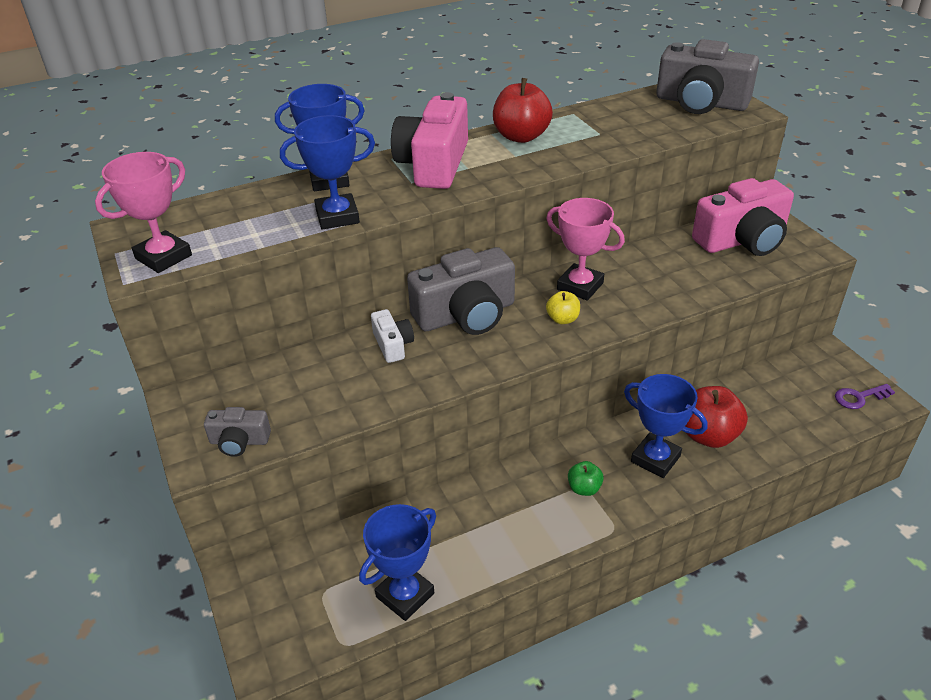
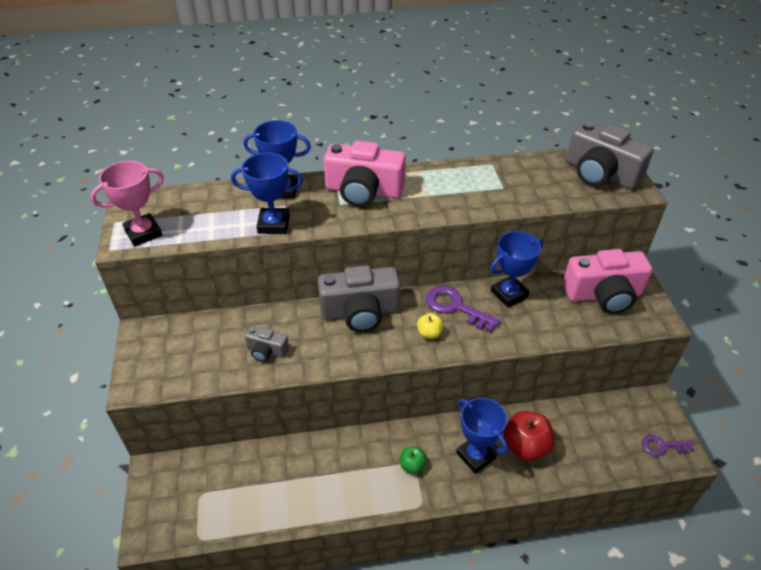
camera: 15 degrees right, 5 degrees up
grey camera [204,407,271,457] -> grey camera moved to [245,326,289,362]
blue trophy [359,504,436,621] -> blue trophy moved to [490,231,543,307]
white camera [371,309,414,363] -> none
pink camera [391,92,468,189] -> pink camera turned 105 degrees counterclockwise [324,141,406,207]
red apple [493,78,553,143] -> none
pink trophy [546,198,625,301] -> purple key [426,286,500,332]

